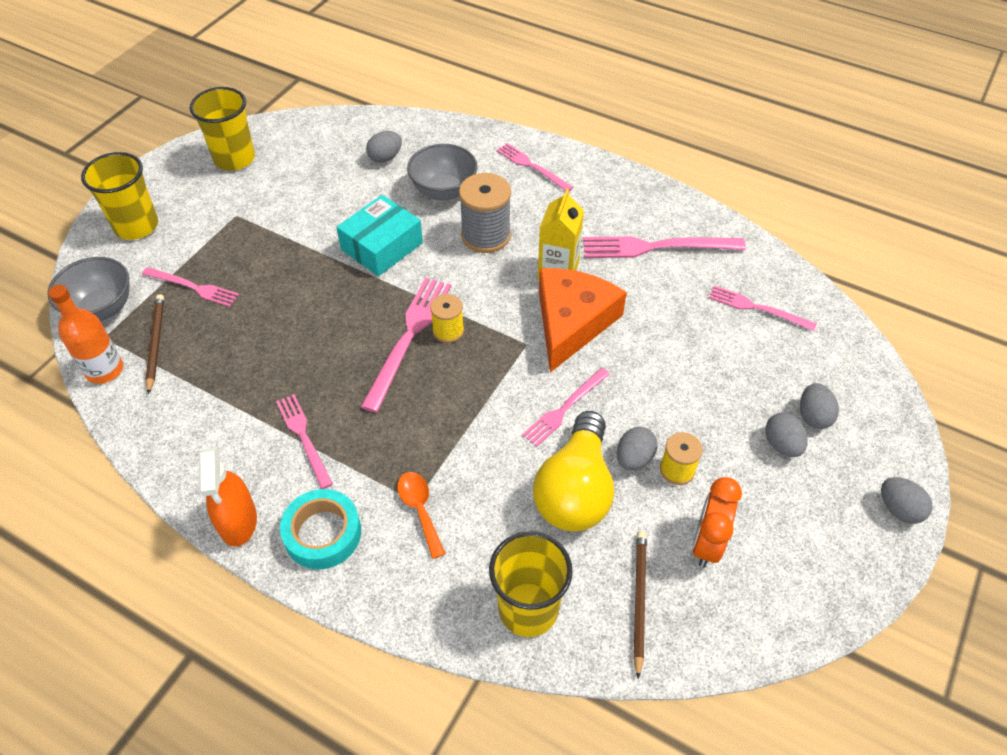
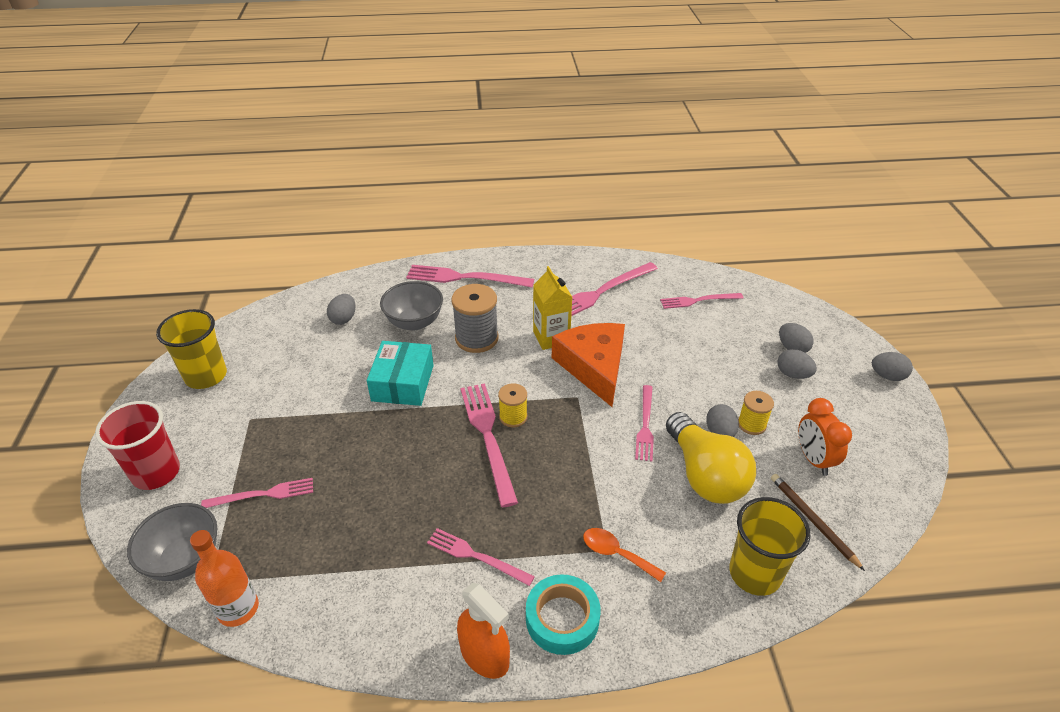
camera: 35 degrees left, 10 degrees down
yellow cup [81,152,158,240] -> red cup [95,401,180,490]
brown pencil [145,294,164,394] -> none
pink fork [497,143,573,191] -> pink fork [406,265,534,287], size x1.59

